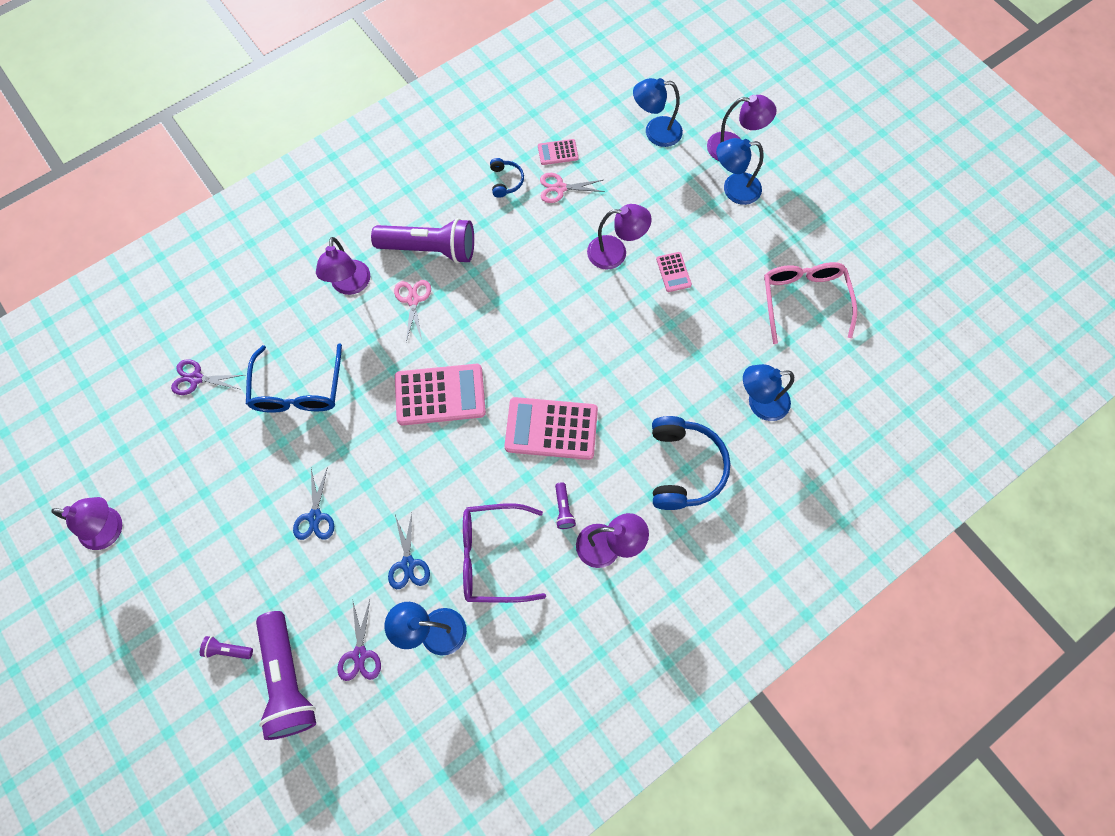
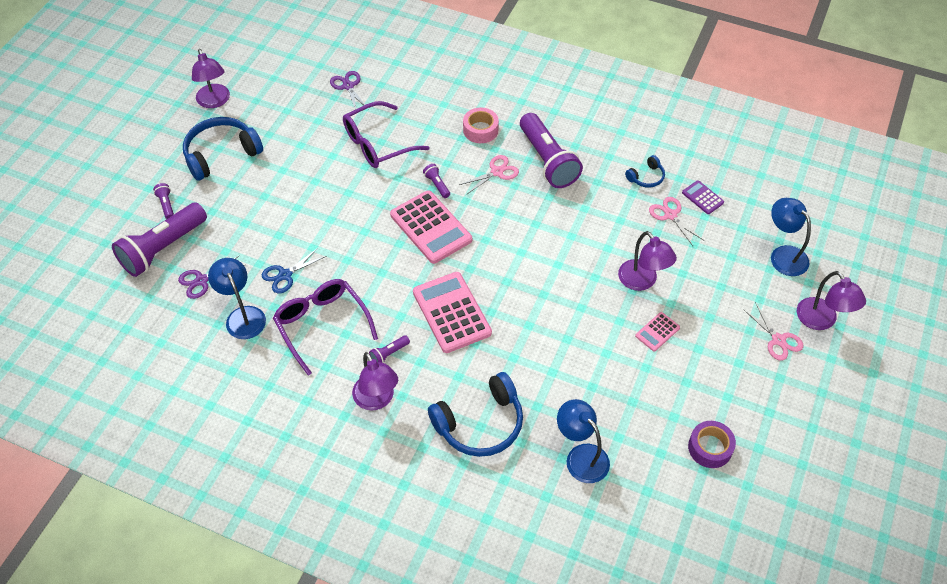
camera: 60 degrees right, 15 degrees down
blue glasses [246,343,342,413] -> purple glasses [343,101,430,168]
blue scissors [293,467,334,540] -> none
purple lamp [316,237,370,295] -> pink tape [463,108,499,143]
pink calculator [538,139,579,165] -> purple calculator [682,180,724,214]
blue lamp [716,138,763,205] -> pink scissors [743,302,803,360]
pink glasses [764,262,857,344] -> purple tape [688,421,736,468]
none -> blue headphones [183,117,263,181]
none -> purple flashlight [423,164,450,198]

